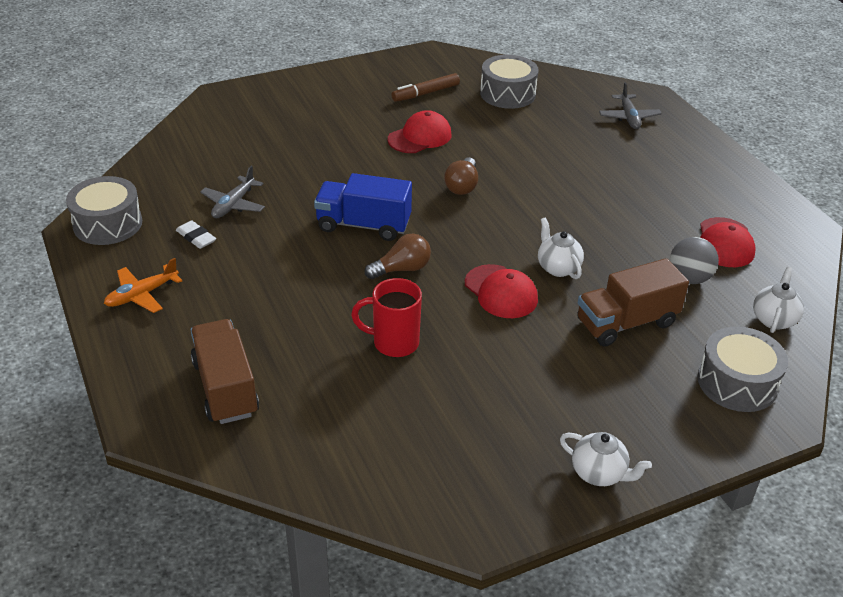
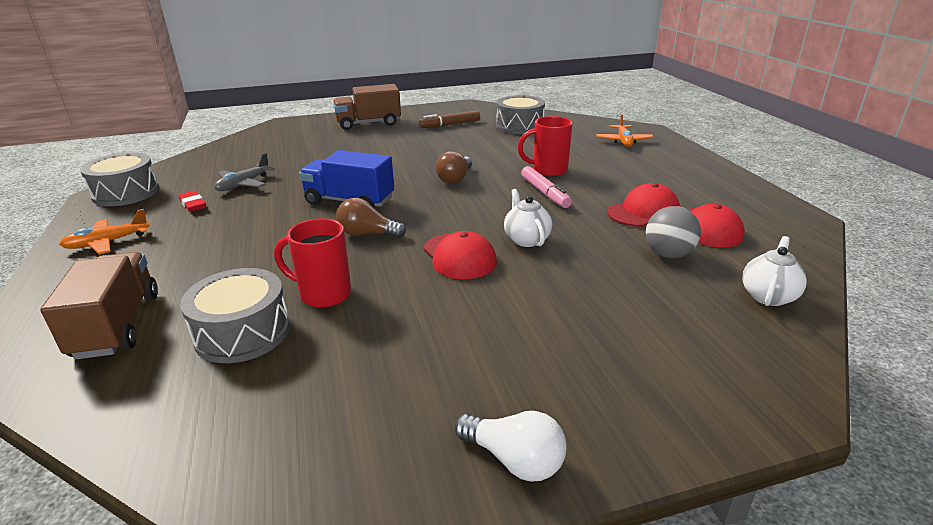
camera: 10 degrees right, 10 degrees down
white eraser [176,220,216,249] -> red eraser [179,191,206,212]
brown light bulb [365,233,431,279] -> brown light bulb turned 150 degrees counterclockwise [336,198,406,238]
red cap [388,110,452,153] -> red cap moved to [607,183,680,227]
white teapot [560,432,652,486] -> white light bulb [455,411,566,481]
brown truck [577,258,689,347] -> brown truck moved to [333,84,401,130]
grey plane [599,82,662,129] -> orange plane [596,114,654,147]
grey drum [697,326,788,412] -> grey drum moved to [180,268,290,363]
none -> red mug [518,116,573,176]
none -> pink marker [521,166,572,208]

